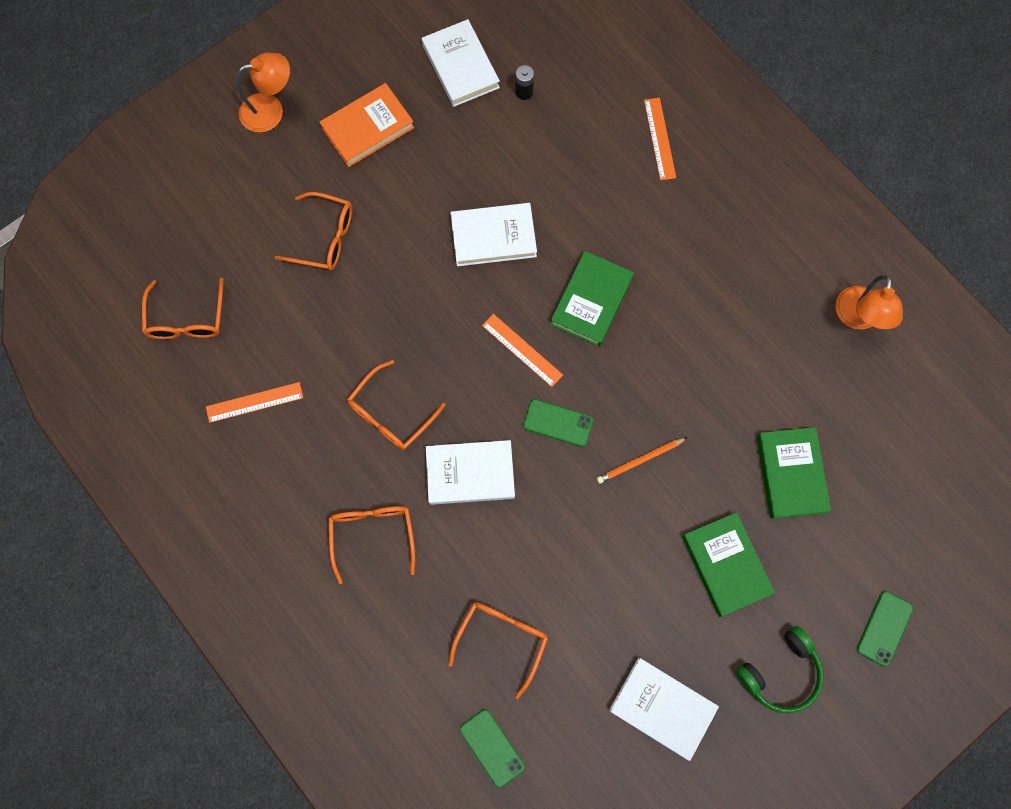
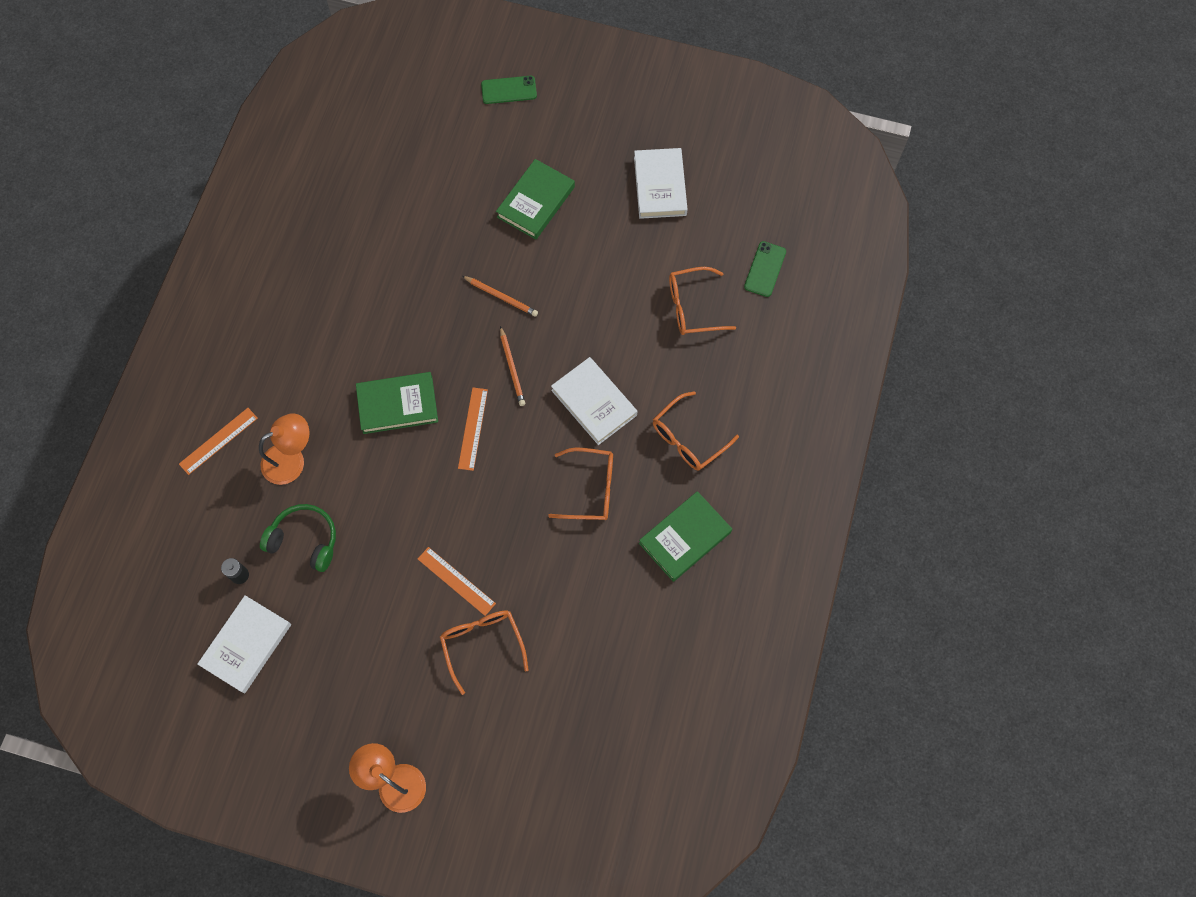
camera: 125 degrees left, 5 degrees down
orange glasses [142,278,224,339] -> none
orange ruler [206,382,303,423] -> orange ruler moved to [418,547,496,616]
orange book [320,83,414,167] -> none
white book [450,203,537,266] -> none
green phone [523,399,593,447] -> orange pencil [500,326,525,406]
green headphones [735,626,824,713] -> green headphones moved to [260,504,336,572]
green book [757,427,831,519] -> green book moved to [639,491,732,582]
orange lamp [835,275,903,330] -> orange lamp moved to [259,413,310,485]

